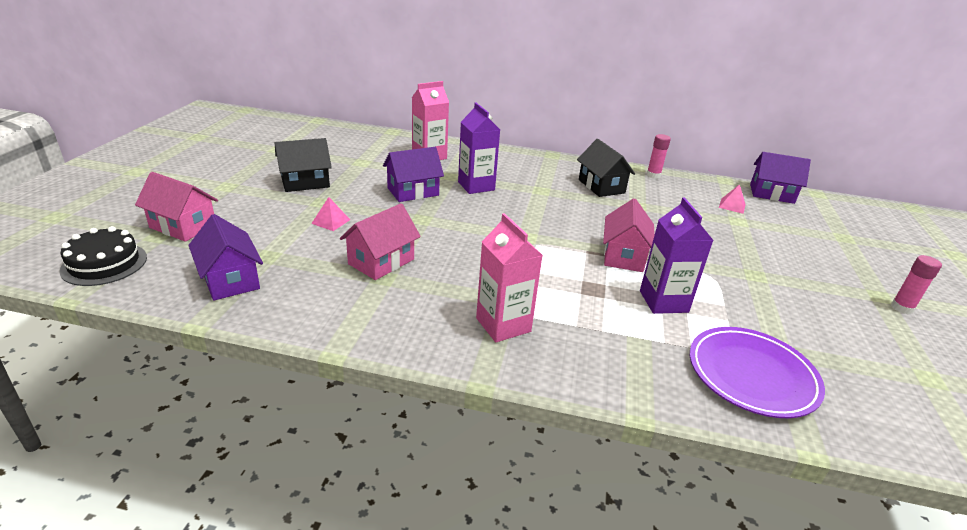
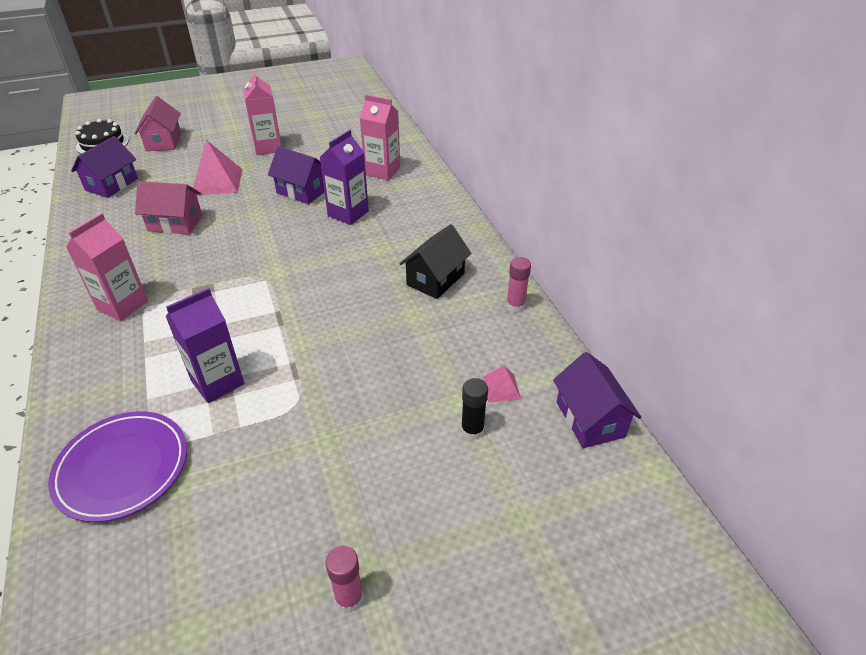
camera: 60 degrees right, 10 degrees up
black house [275,138,332,192] -> pink carton [243,71,282,155]
pink pyramid [311,197,350,231] -> pink pyramid [193,140,243,195], size x1.95
pink house [603,198,655,272] -> none
none -> black glue stick [461,378,488,440]

